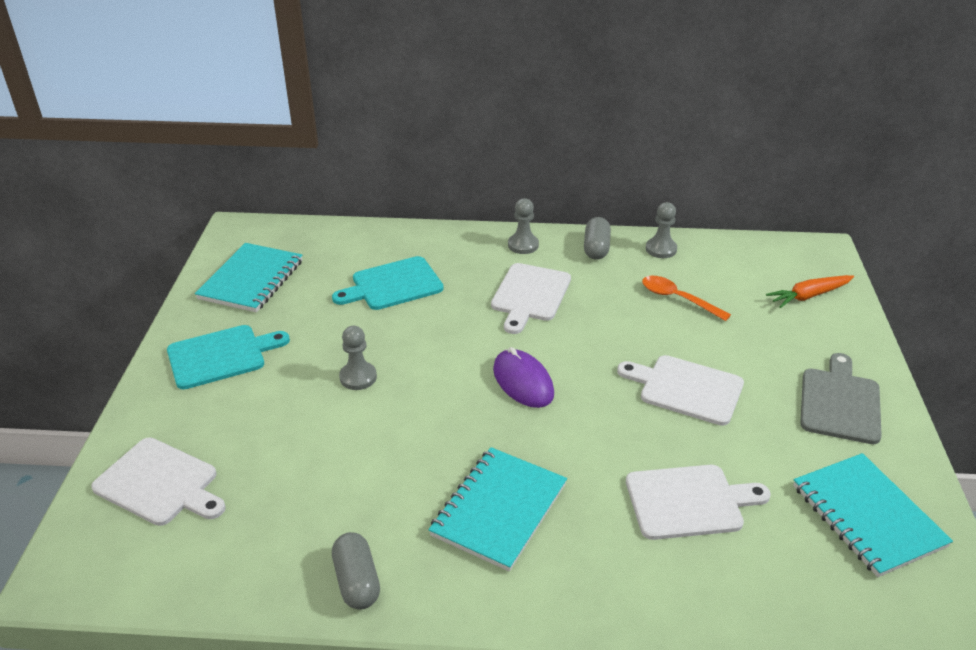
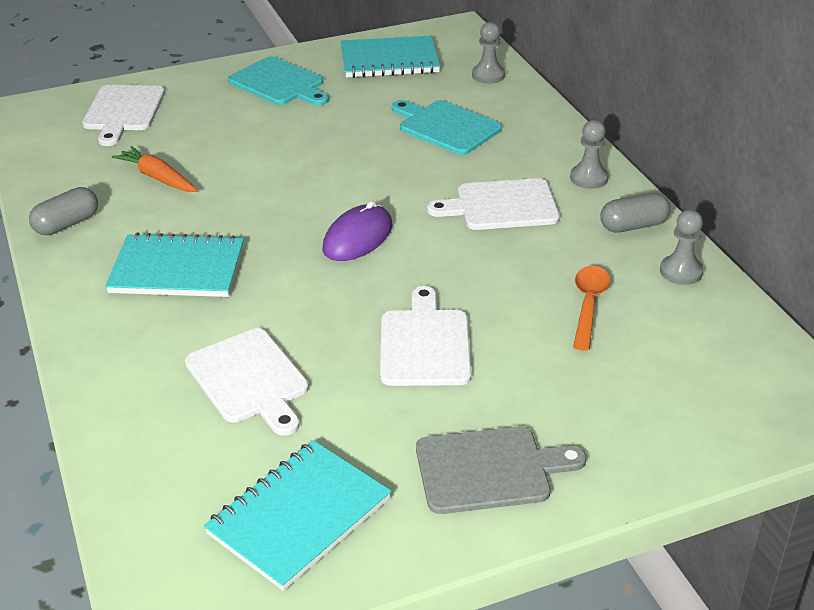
camera: 65 degrees right, 0 degrees up
grey pawn [339,326,377,390] -> grey pawn moved to [472,22,505,84]
orange carrot [766,275,854,308] -> orange carrot moved to [112,146,198,192]

